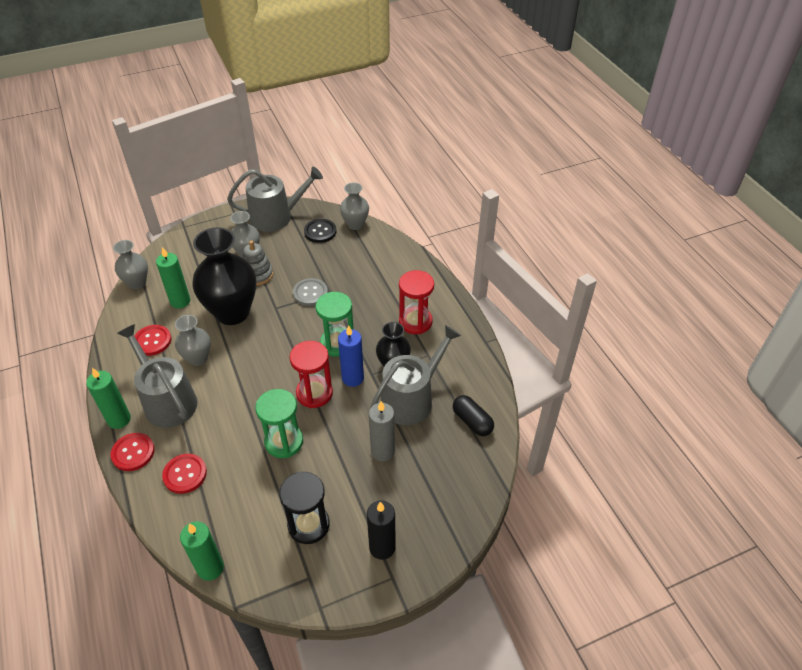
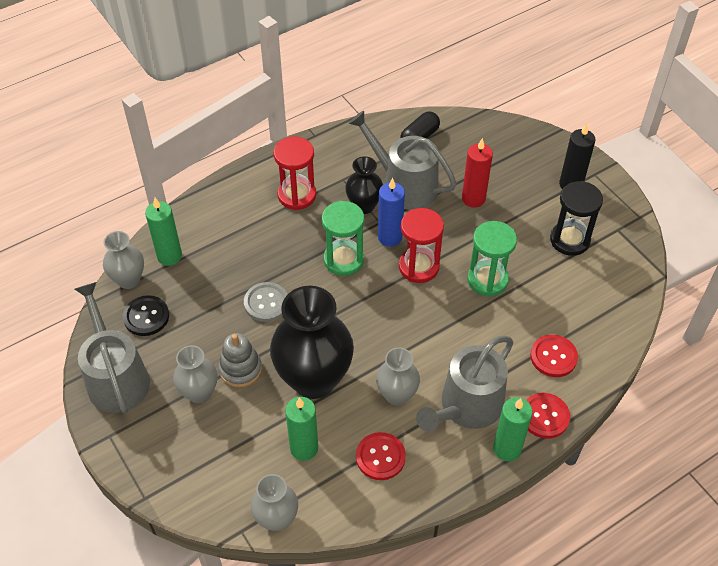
camera: 100 degrees left, 5 degrees up
green candle [180,521,224,581] -> green candle moved to [145,198,182,266]
grey candle [369,401,395,461] -> red candle [462,138,493,208]

